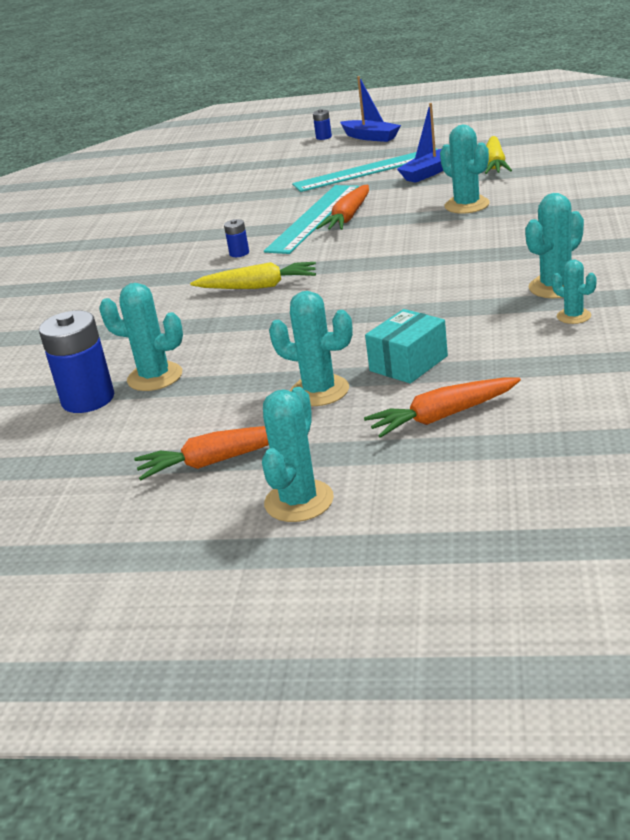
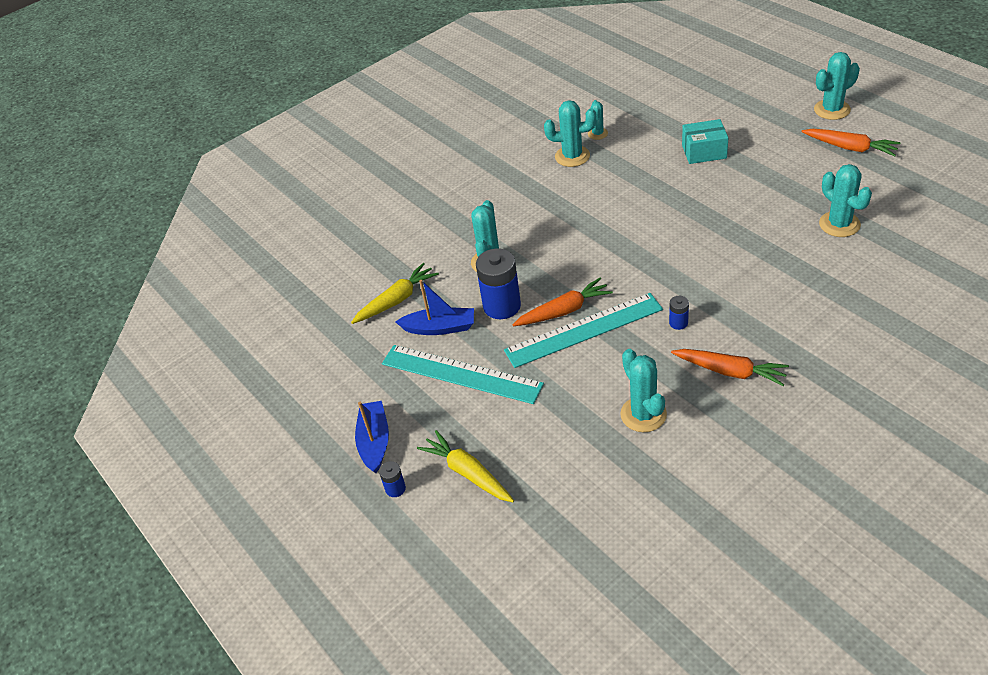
camera: 135 degrees left, 15 degrees up
blue battery [39,311,114,413] -> blue battery moved to [476,248,521,319]
yellow carrot [190,262,316,289] -> yellow carrot moved to [417,430,514,502]
turquoise cactus [269,291,353,406] -> turquoise cactus moved to [620,349,667,432]
orange carrot [364,378,521,438] -> orange carrot moved to [671,349,789,386]

